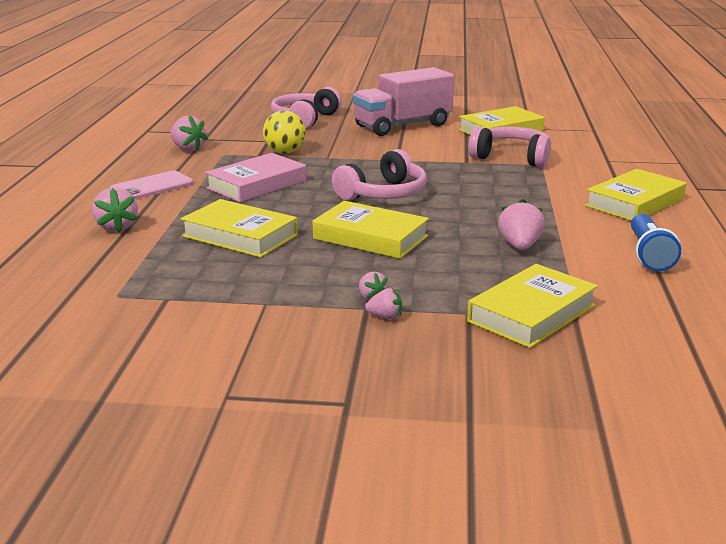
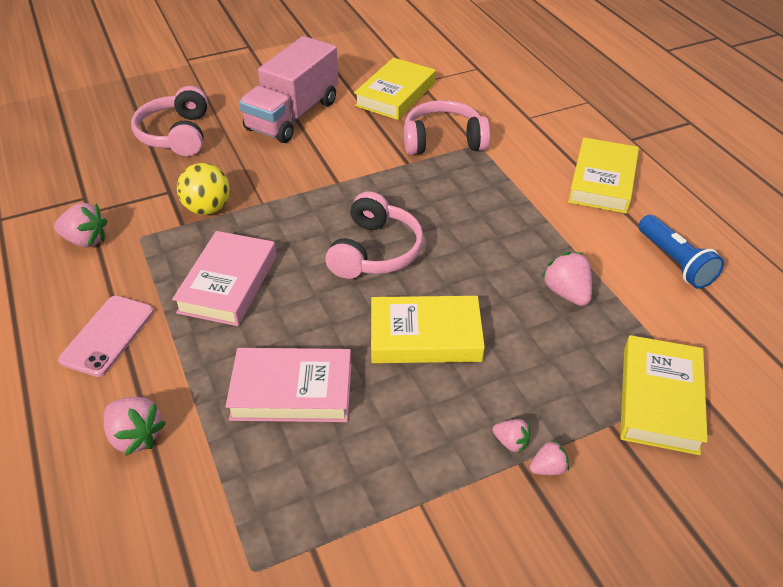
camera: 30 degrees left, 20 degrees up
yellow book [181,199,298,257] -> pink book [225,348,352,422]

